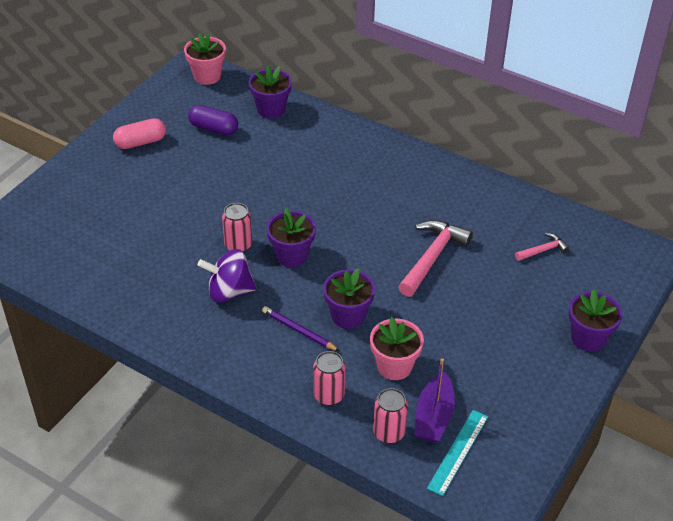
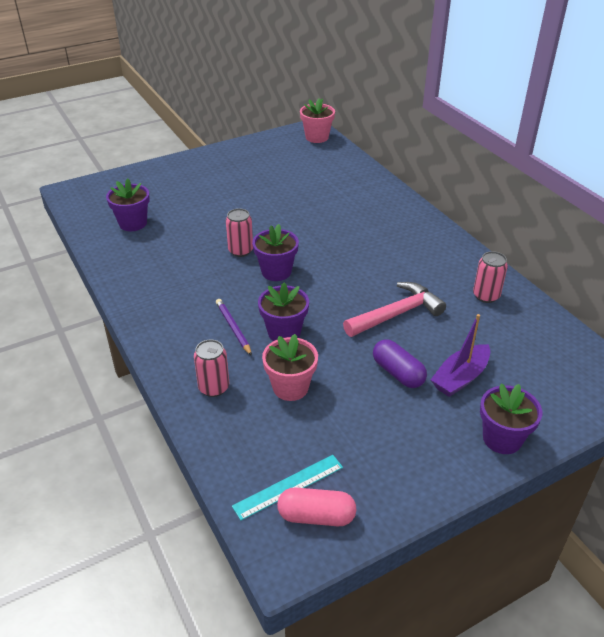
camera: 30 degrees right, 5 degrees down
pink capsule [113,118,166,149] -> pink capsule moved to [277,487,356,526]
purple capsule [188,105,238,135] -> purple capsule moved to [373,339,427,388]
purple spinning top [198,249,257,303] -> none
purple flower pot [249,66,292,118] -> purple flower pot moved to [106,179,150,231]
pink can [373,388,408,443] -> pink can moved to [473,251,508,303]
purple boat [414,358,455,443] -> purple boat moved to [431,314,490,397]
pink hammer [515,233,570,261] -> none

